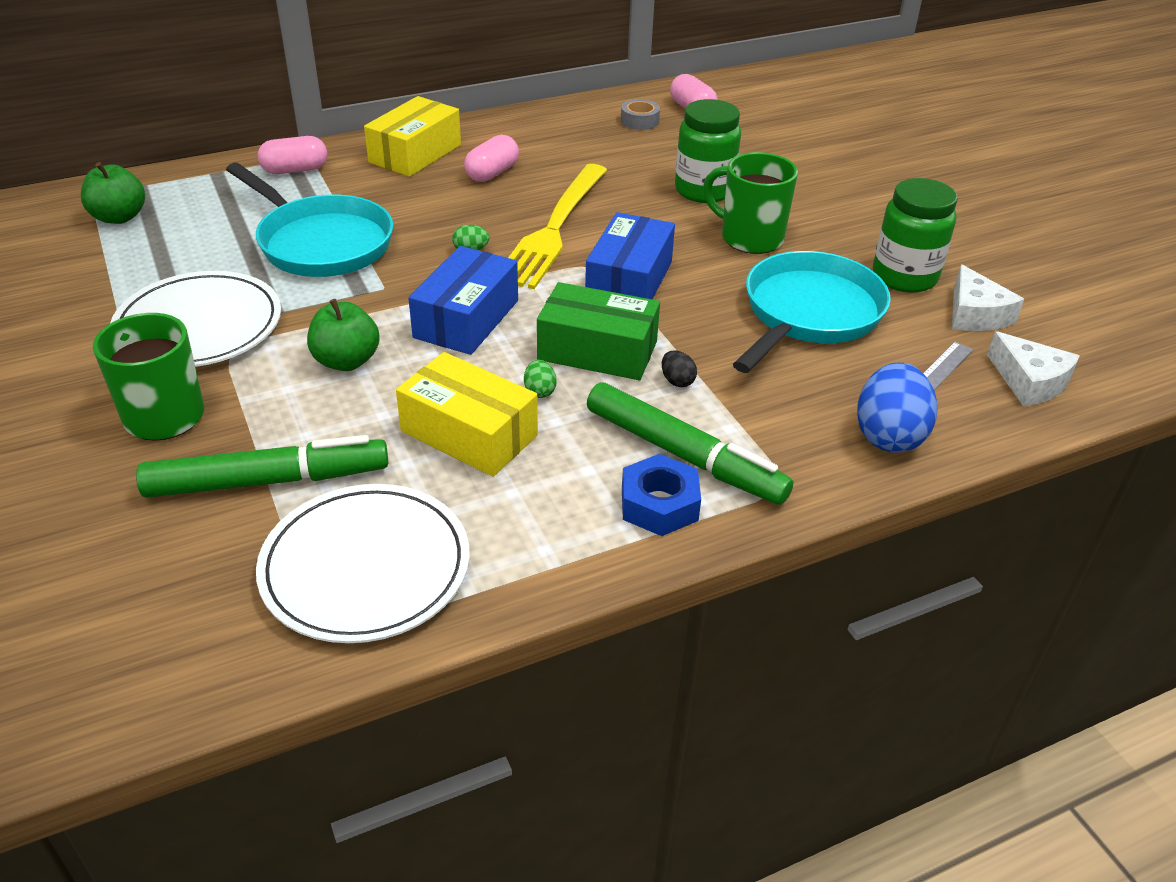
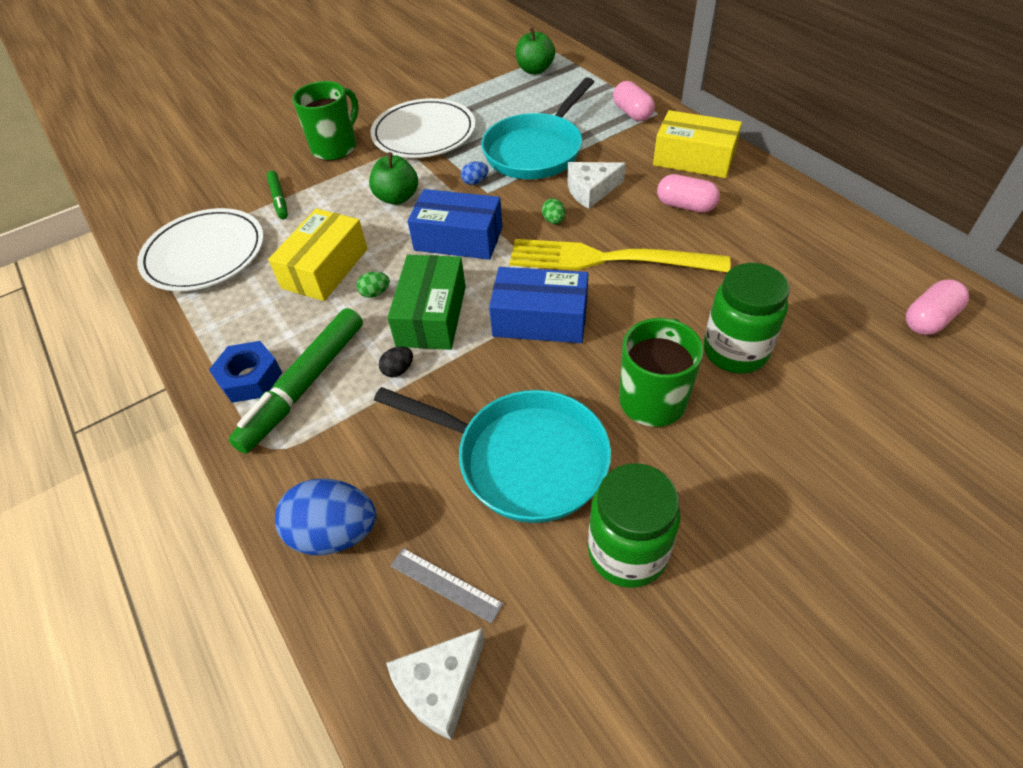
camera: 85 degrees right, 10 degrees up
green marker [136,435,388,498] -> green marker [267,171,288,219], size x0.52
grey tape [621,99,660,130] -> none
white cheese [952,264,1024,331] -> white cheese moved to [568,162,626,209]
none -> blue egg [461,162,489,185]

